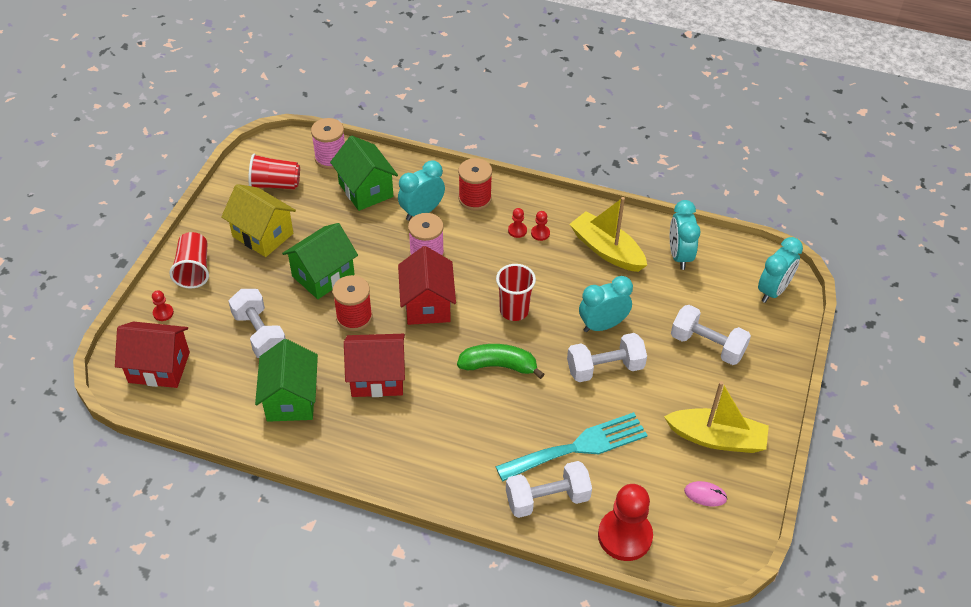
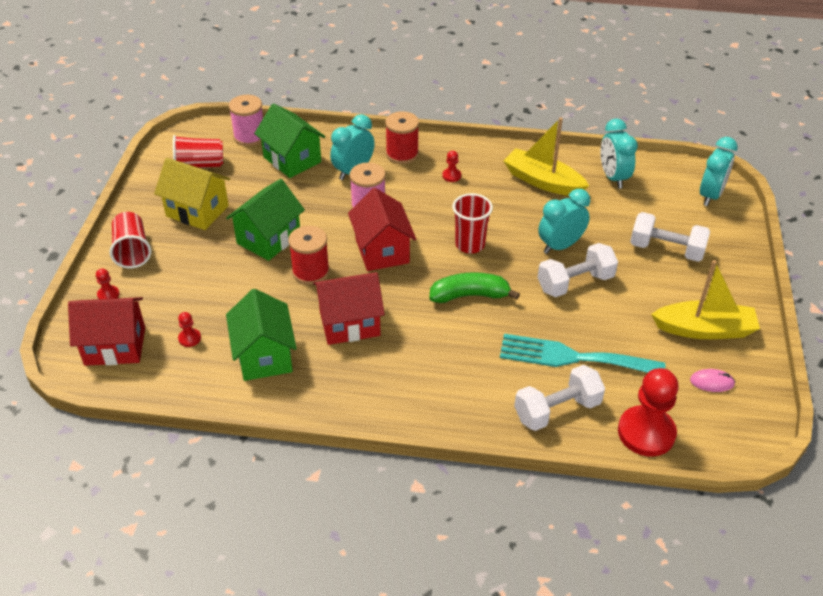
camera: 10 degrees left, 5 degrees down
white dumbbell [228,289,286,358] -> none
turquoise fork [495,412,648,481] -> turquoise fork turned 135 degrees counterclockwise [500,334,665,373]
red pawn [531,211,550,241] -> red pawn moved to [178,312,201,347]

